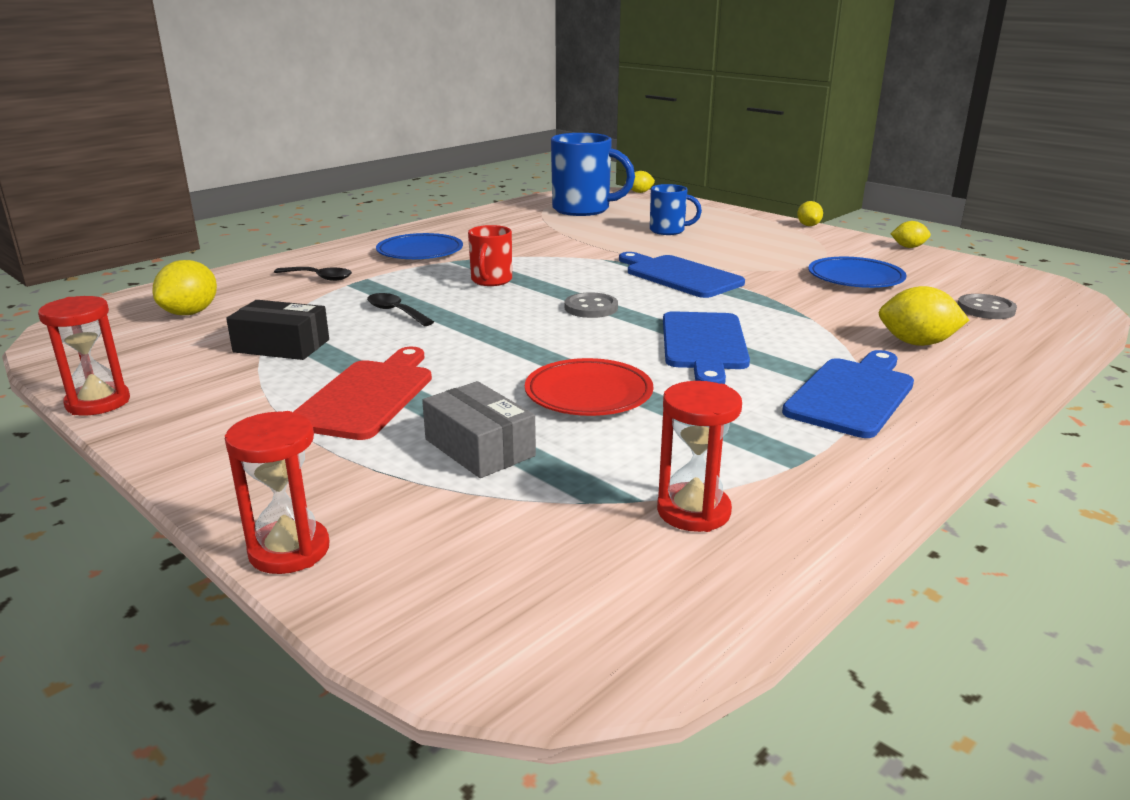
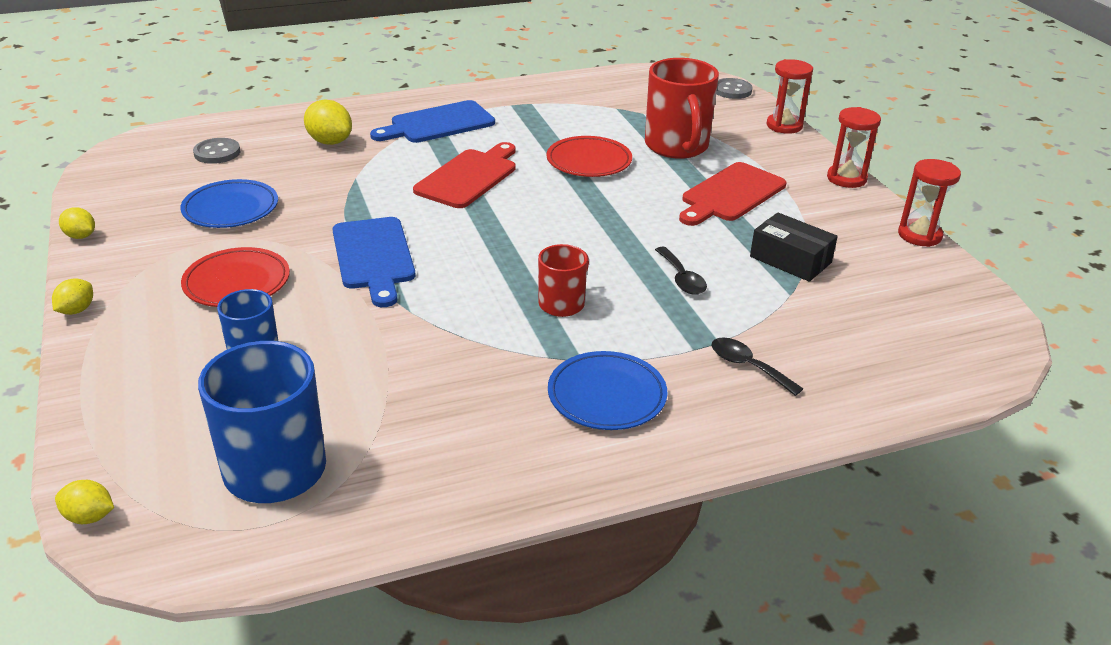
camera: 155 degrees left, 10 degrees up
yellow lemon [153,260,217,315] -> none
grey box [422,381,536,478] -> red mug [645,58,719,159]
grey button [565,292,618,318] -> grey button moved to [716,78,753,99]
red hourglass [657,381,742,532] -> red hourglass moved to [827,107,881,188]
blue cutting board [663,311,750,384] -> red cutting board [413,142,515,208]
none -> red plate [181,247,290,307]

